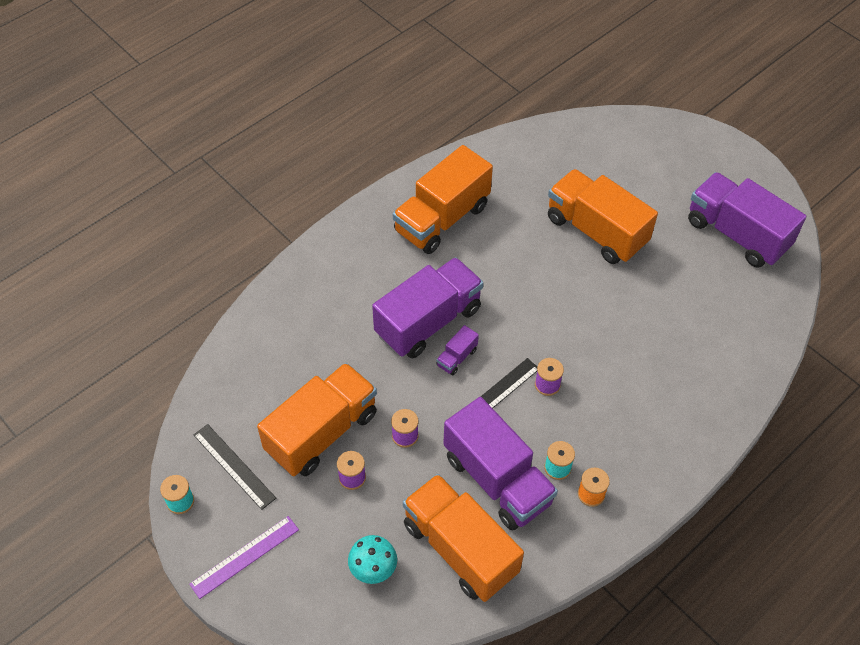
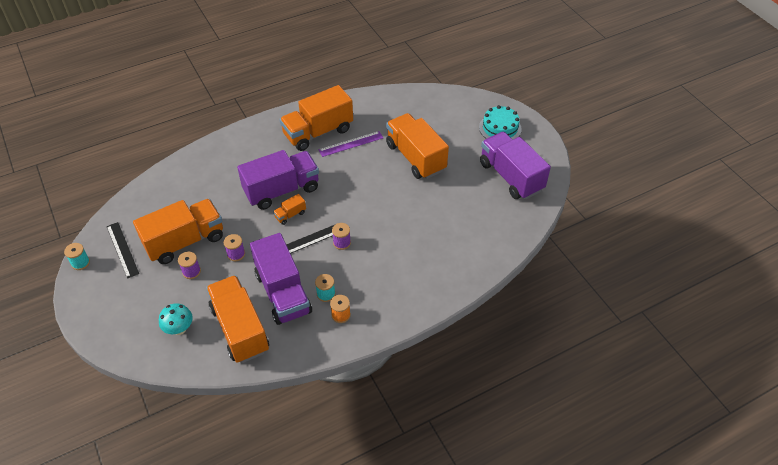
camera: 15 degrees right, 5 degrees down
purple ruler [189,516,299,599] -> purple ruler moved to [319,131,383,157]
purple truck [436,325,479,375] -> orange truck [273,194,306,225]
none -> turquoise cake [479,105,522,139]

